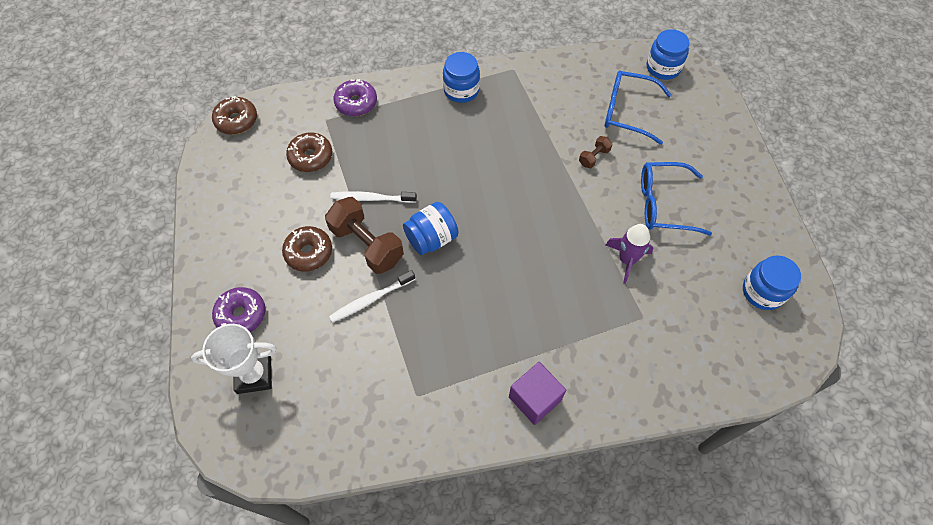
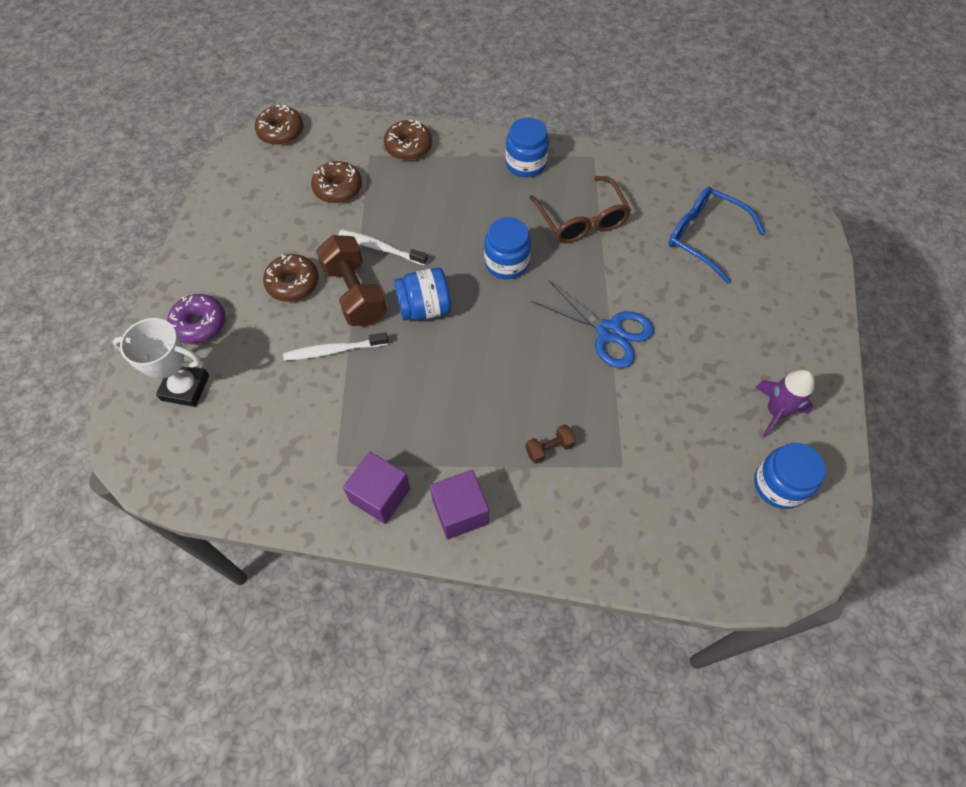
camera: 20 degrees right, 0 degrees up
purple donut [333,79,377,116] -> brown donut [384,119,432,160]
brown dumbbell [579,136,612,168] -> brown dumbbell moved to [525,424,576,464]
purple rocket [606,224,653,284] -> purple rocket moved to [755,370,814,437]
blue glasses [641,162,712,236] -> none
blue jar [647,29,689,80] -> blue jar moved to [484,217,531,279]
none -> purple cube [343,451,410,524]
none -> brown glasses [529,176,631,243]
none -> blue scissors [532,280,654,368]

